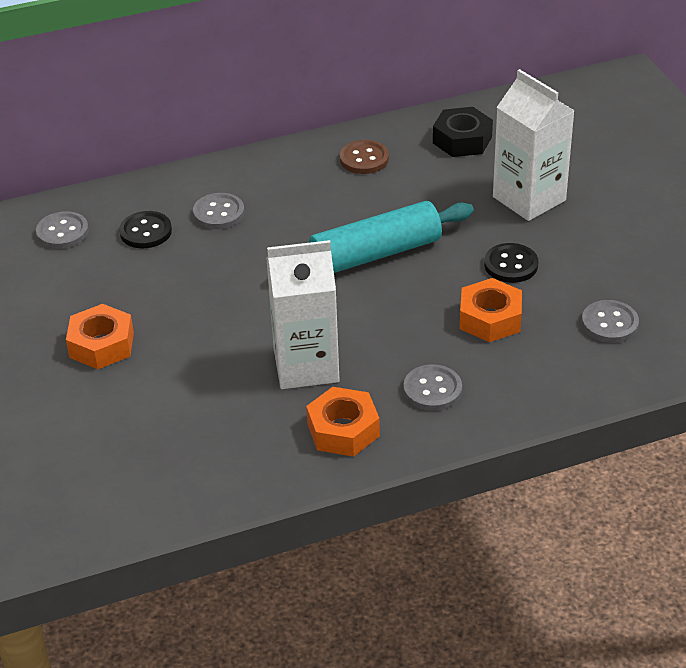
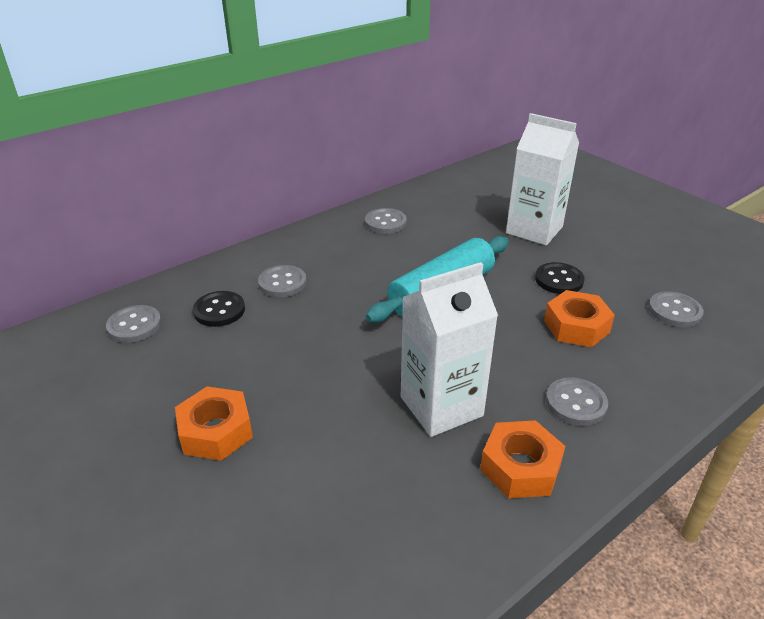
camera: 20 degrees left, 5 degrees down
brown button [340,140,389,174] -> grey button [365,208,407,234]
black nut [433,107,493,157] -> none

